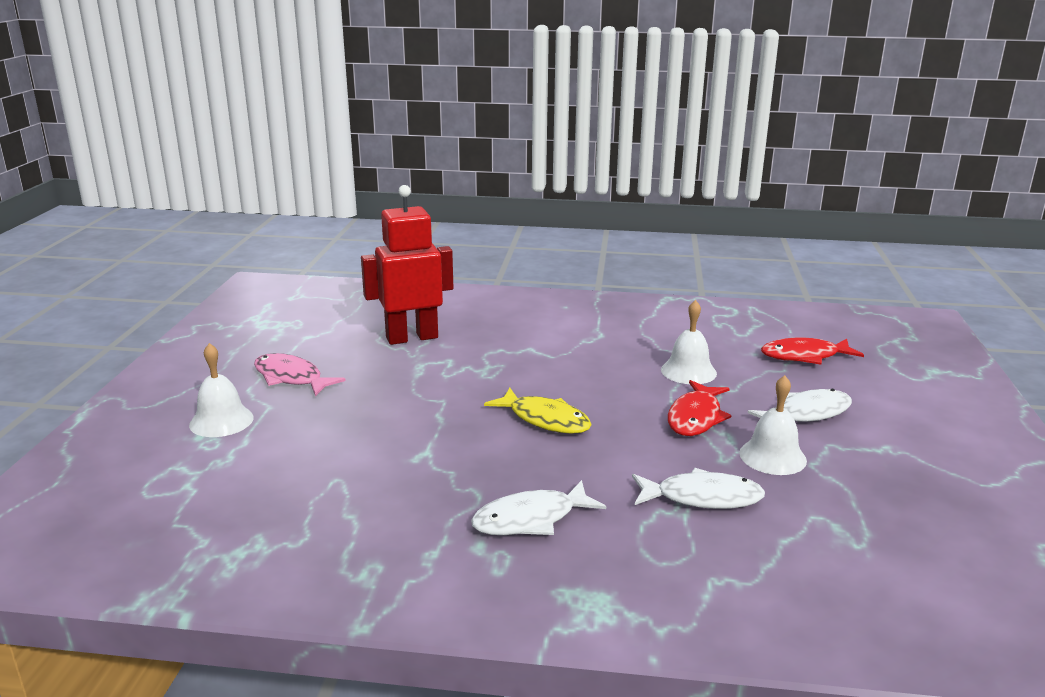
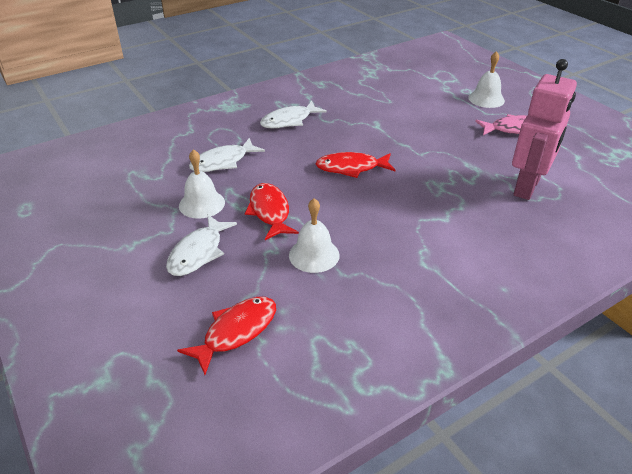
camera: 140 degrees right, 15 degrees up
red robot [361,185,453,345] -> pink robot [512,59,577,200]
white fish [471,480,606,535] -> white fish turned 150 degrees counterclockwise [260,101,327,129]
yellow fish [484,388,592,434] -> red fish [315,152,396,178]

